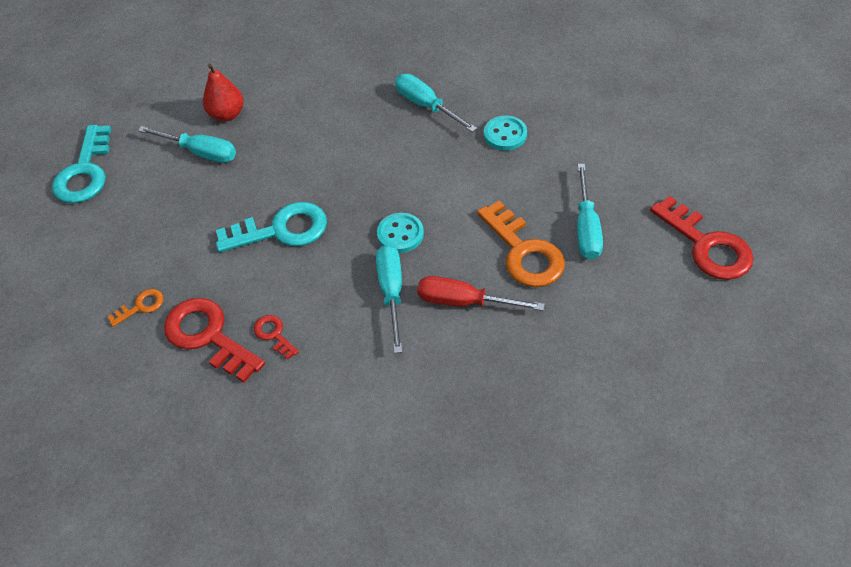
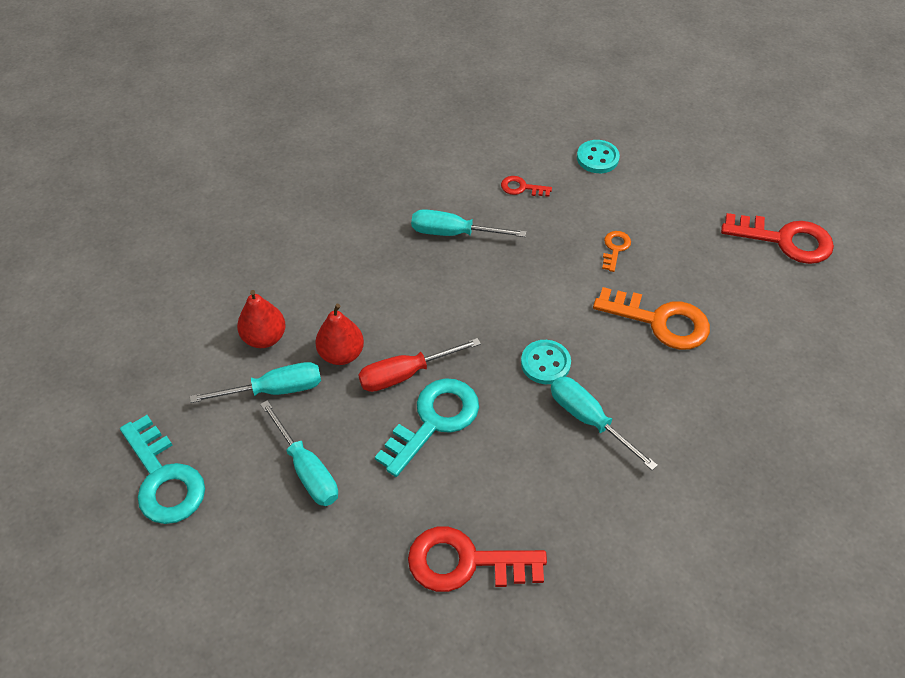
camera: 40 degrees left, 0 degrees up
orange key [108,289,163,327] -> orange key moved to [602,231,631,272]
red key [254,315,299,360] -> red key moved to [501,176,552,197]
red screwdriver [417,276,545,311] -> red screwdriver moved to [358,338,481,392]
turquoise button [484,116,527,151] -> turquoise button moved to [577,140,620,173]
turquoise screwdriver [577,164,603,260] -> turquoise screwdriver moved to [260,400,338,506]
none -> red pear [315,304,364,365]

